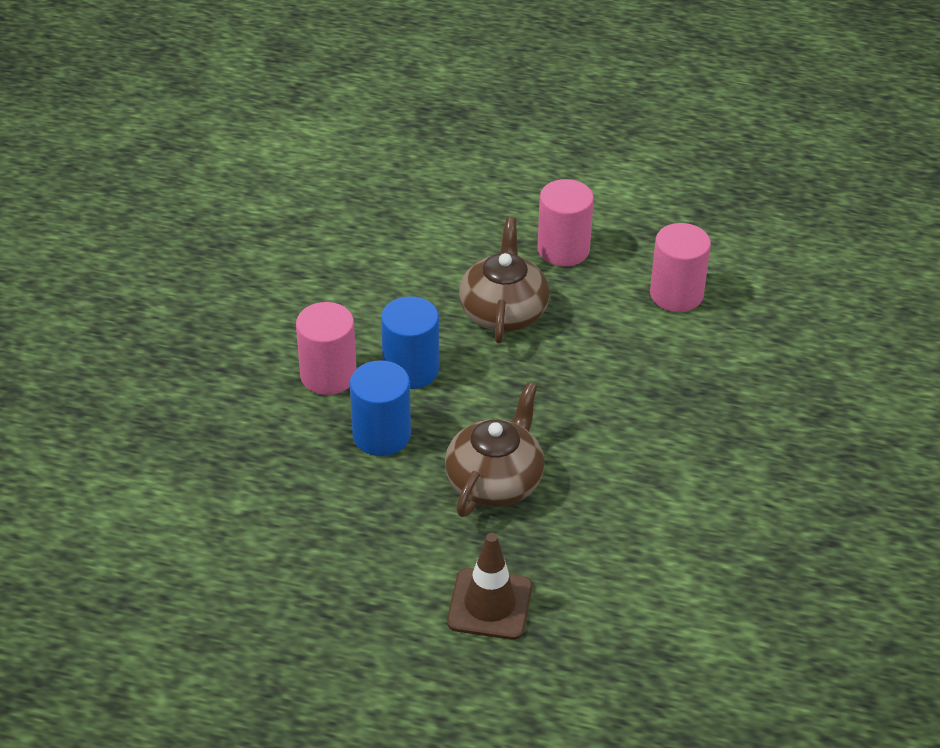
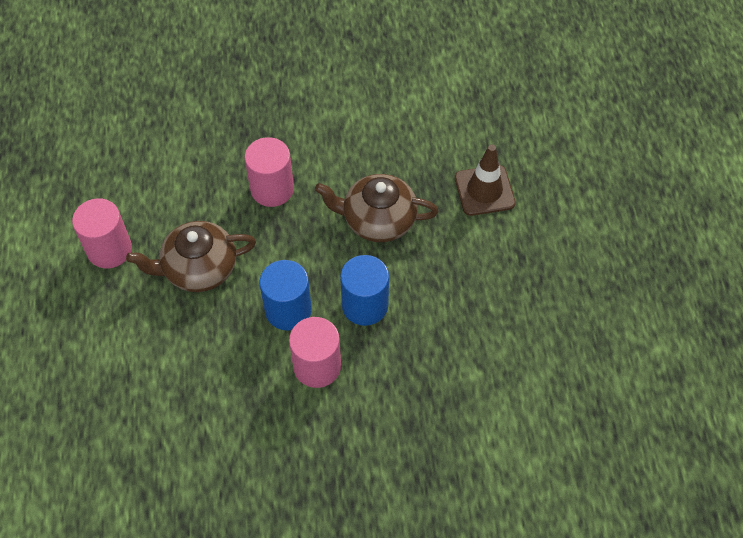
camera: 110 degrees left, 15 degrees up
pink cylinder [650,223,711,312] -> pink cylinder moved to [244,137,294,207]

